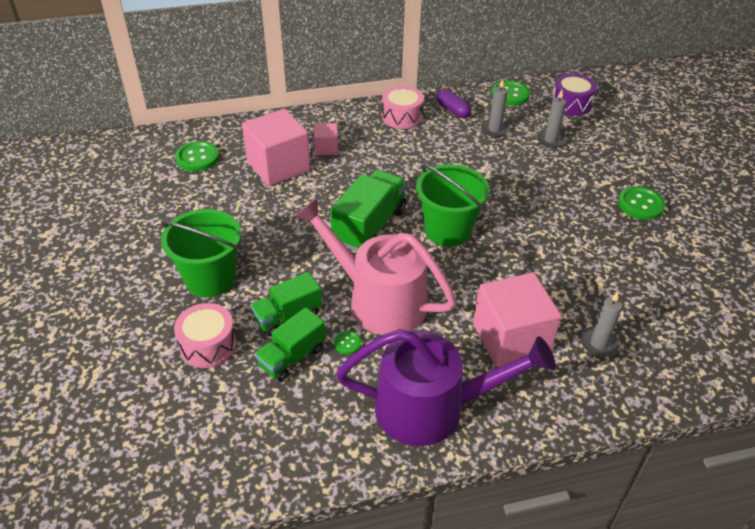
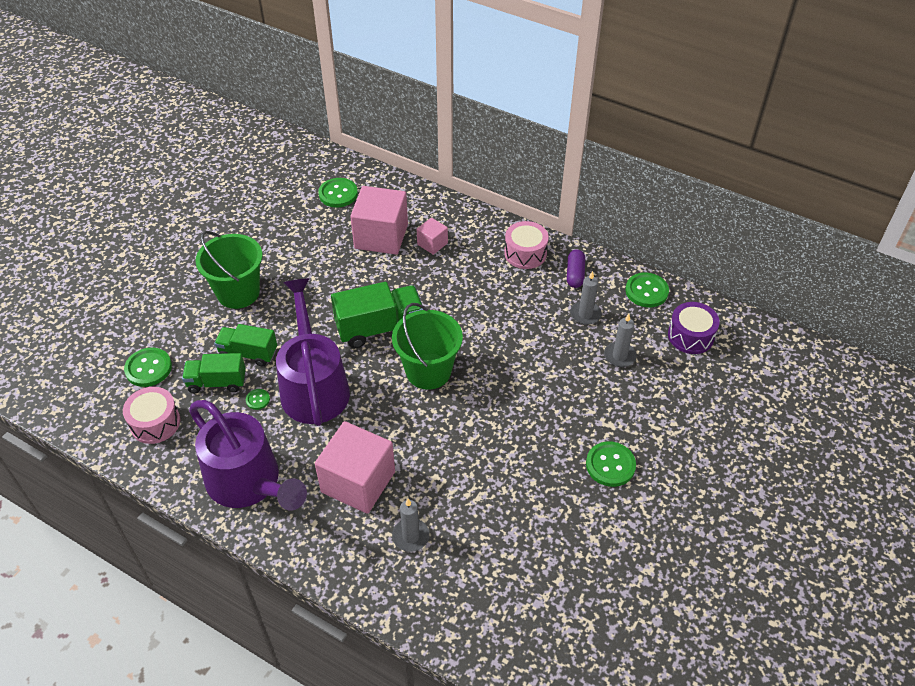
camera: 45 degrees right, 5 degrees up
pink drum [174,303,237,368] -> pink drum moved to [123,387,180,444]
pink watering can [294,198,456,335] -> purple watering can [276,278,350,426]
none -> green button [124,347,172,387]

